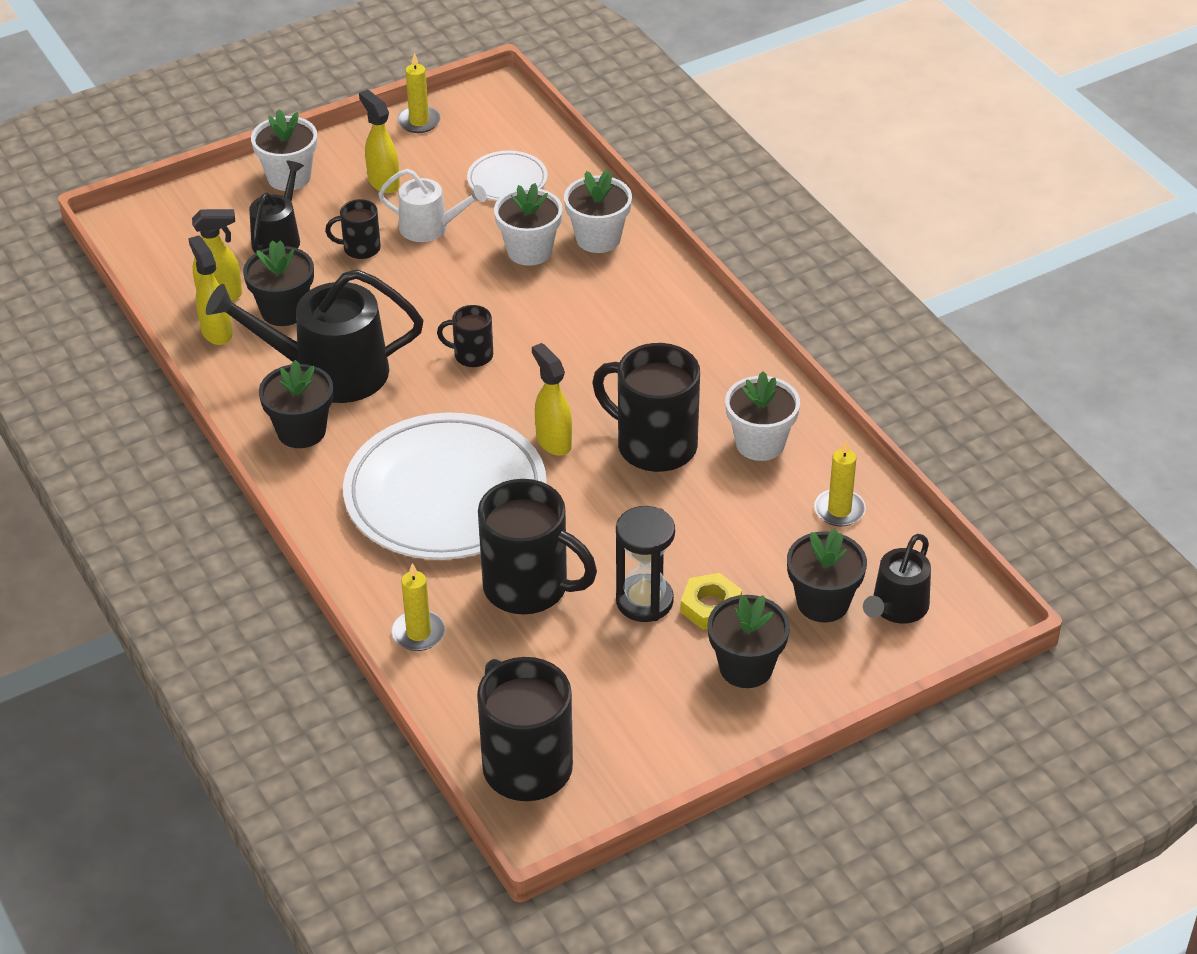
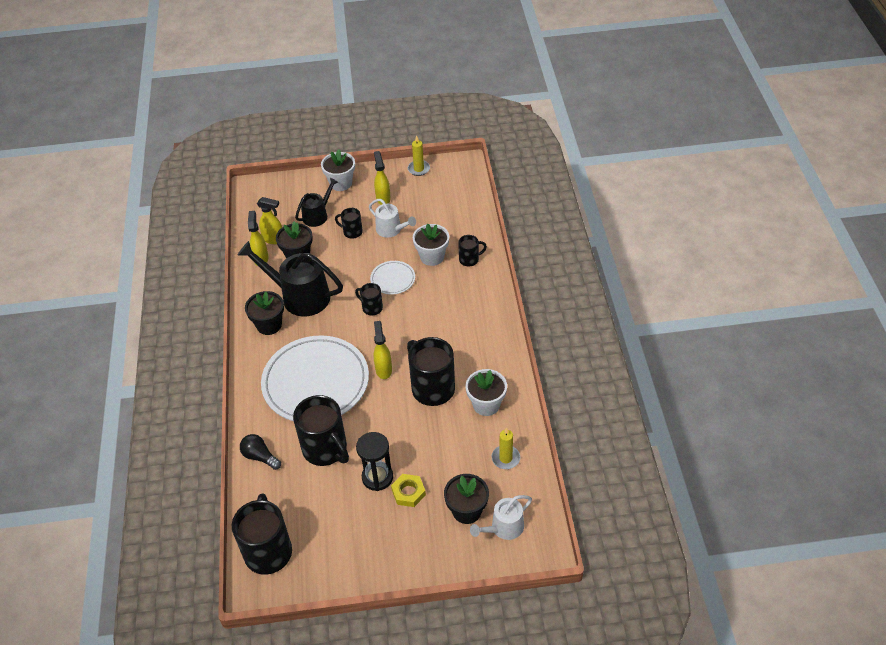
camera: 25 degrees right, 5 degrees up
yellow candle [392,563,445,651] -> black light bulb [240,434,281,470]
white plate [467,151,547,201] -> white plate moved to [370,261,415,295]
white flower pot [564,170,632,253] -> black mug [458,235,487,266]
black flower pot [707,595,790,688] -> none
black watering can [863,534,931,624] -> white watering can [470,495,532,540]

